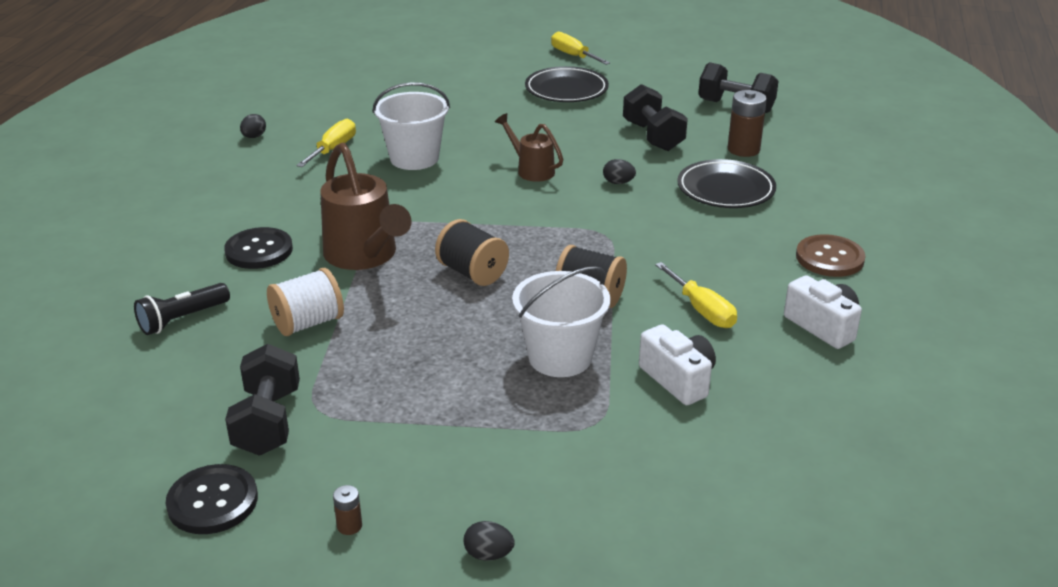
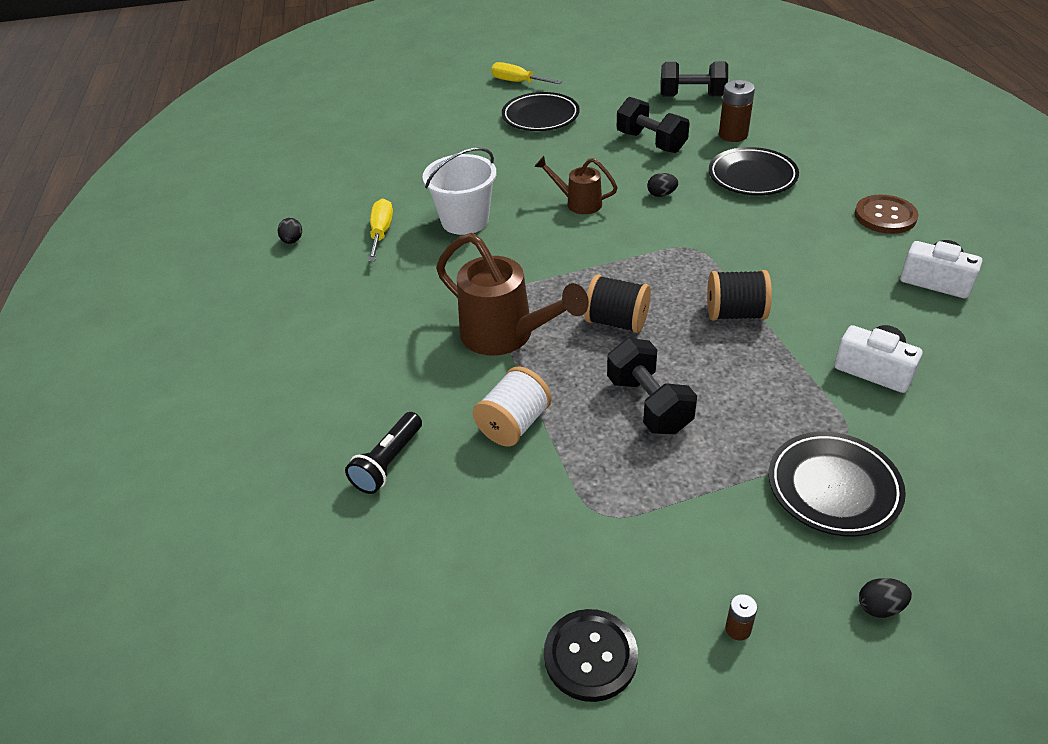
camera: 20 degrees left, 10 degrees up
black button [224,227,293,269] -> none
black dumbbell [225,344,300,456] -> black dumbbell moved to [607,338,697,434]
white bucket [512,266,611,377] -> none
yellow screwdriver [655,262,737,328] -> none
none -> black plate [769,432,906,537]

